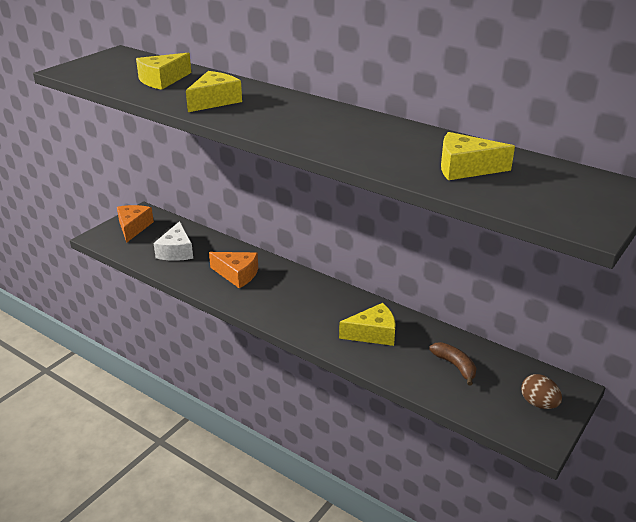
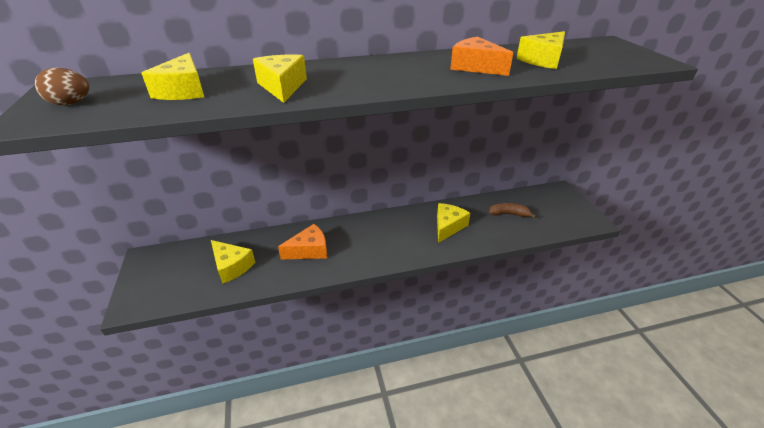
camera: 50 degrees left, 5 degrees up
orange cheese [117,205,154,243] -> orange cheese moved to [450,37,513,76]
white cheese [154,221,193,261] -> yellow cheese [211,240,255,284]
brown egg [521,374,562,409] -> brown egg moved to [35,67,89,105]

